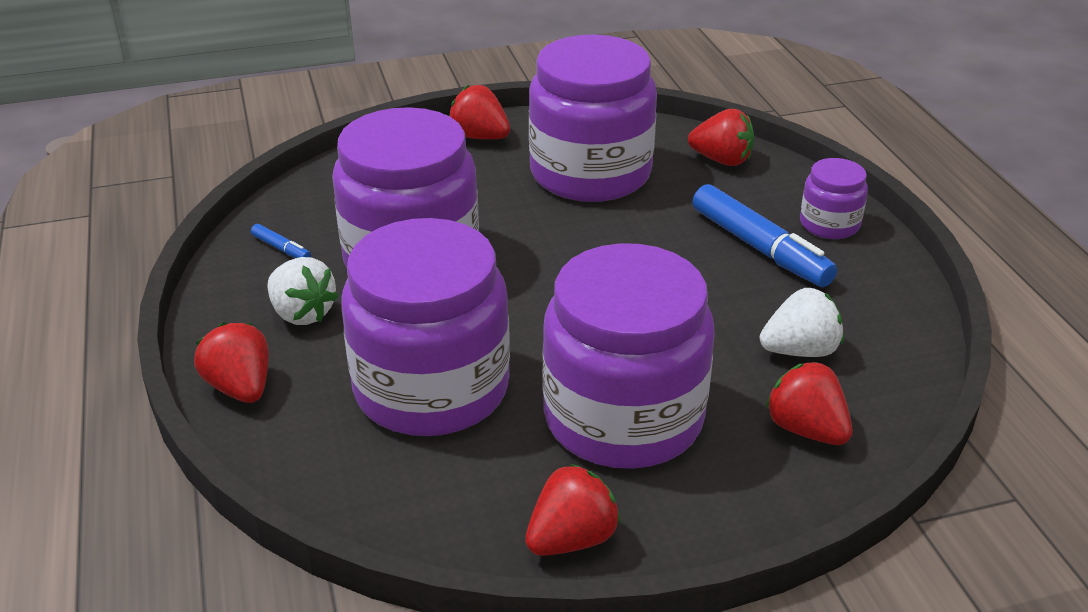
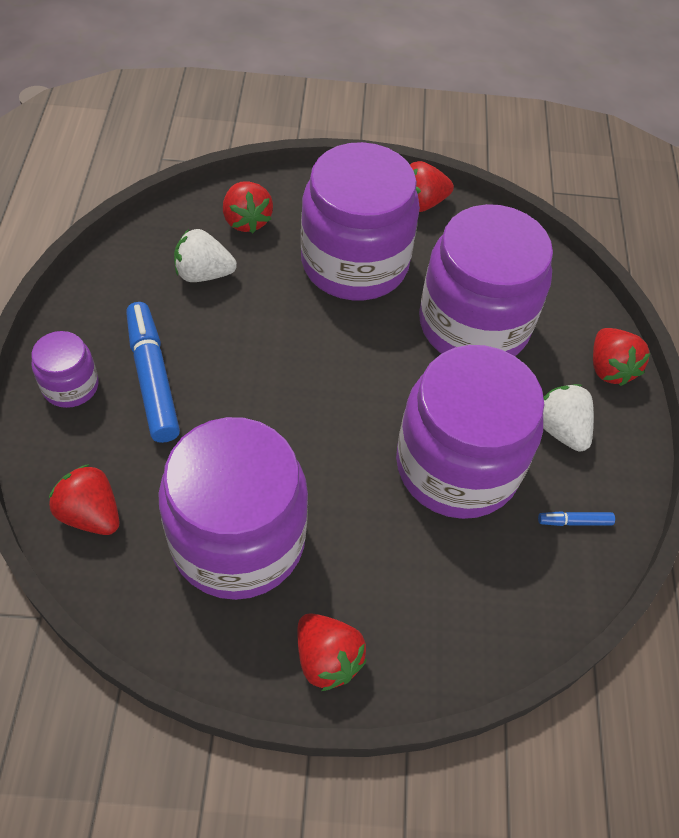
camera: 165 degrees left, 20 degrees up
blue marker [251,224,311,258] -> blue marker turned 60 degrees counterclockwise [538,511,615,526]

